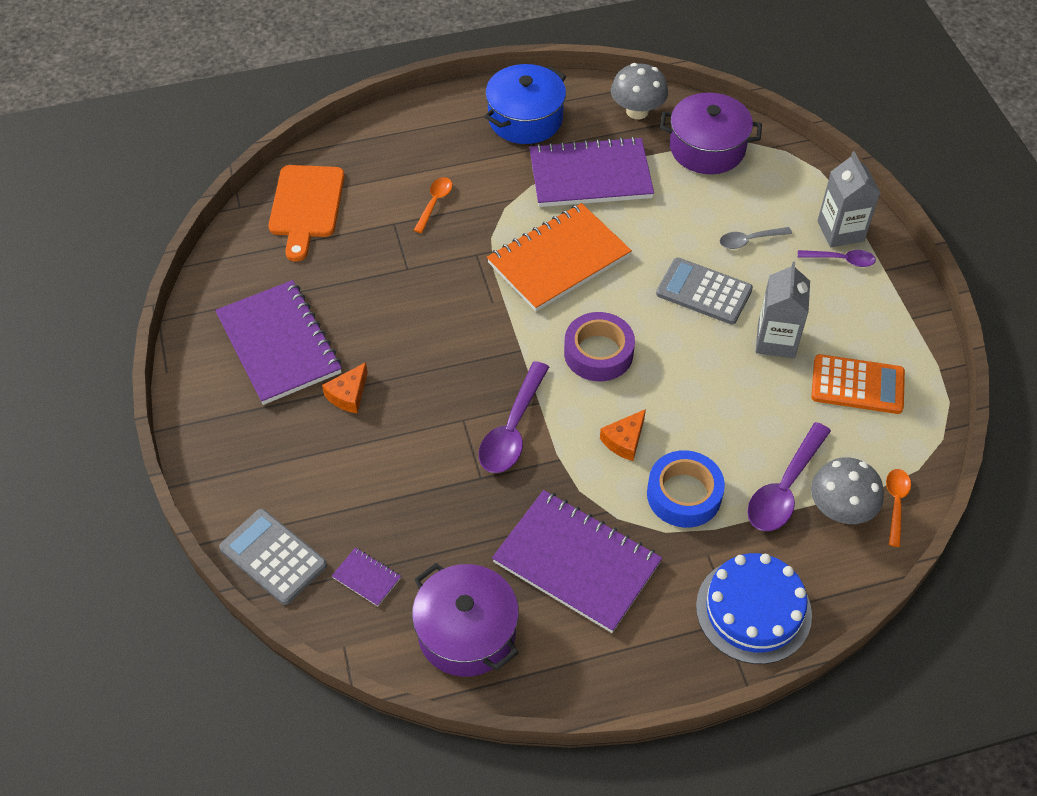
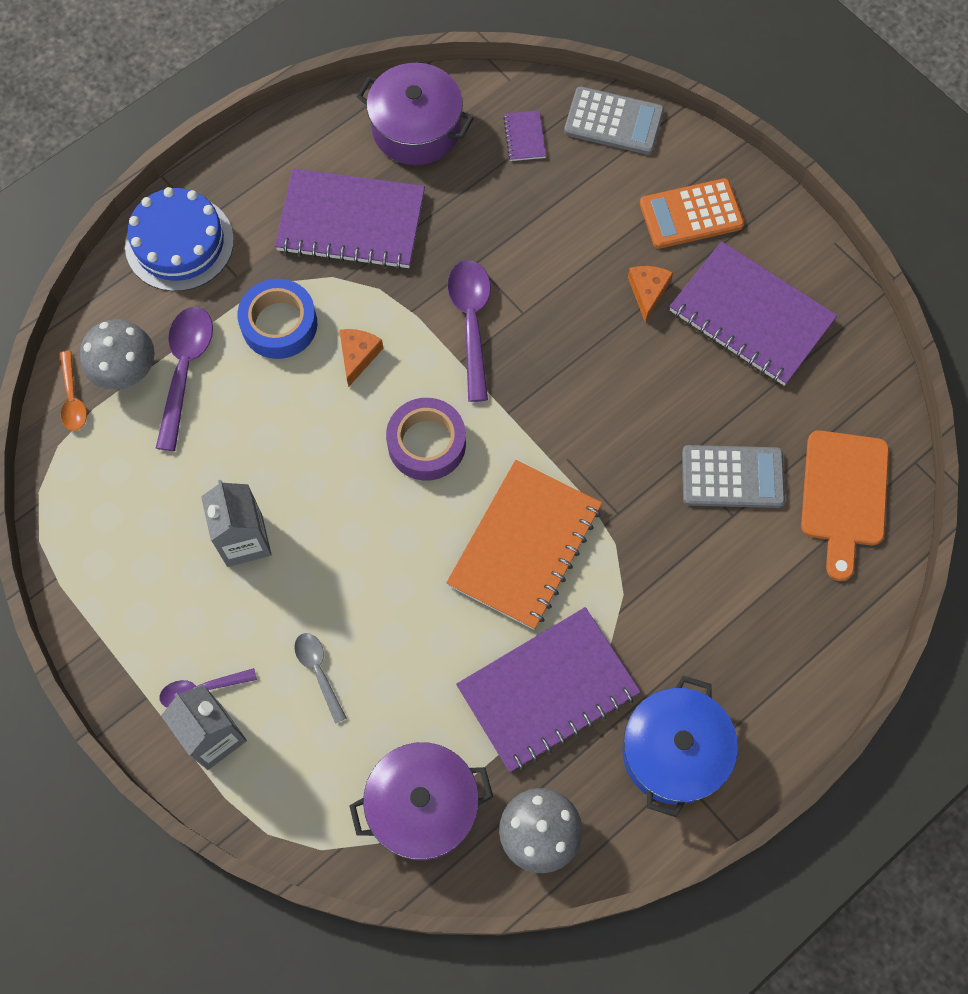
camera: 155 degrees right, 15 degrees up
orange cutting board [268,165,345,262] -> orange cutting board turned 150 degrees counterclockwise [801,430,889,581]
purple notebook [332,548,401,606] -> purple notebook turned 75 degrees clockwise [503,110,546,161]
orange spoon [414,177,452,233] -> none
grey calculator [656,258,753,325] -> grey calculator moved to [682,445,785,508]
grey spoon [720,227,792,249] -> grey spoon turned 75 degrees counterclockwise [294,633,346,724]
orange calculator [811,354,905,414] -> orange calculator moved to [640,178,744,249]

